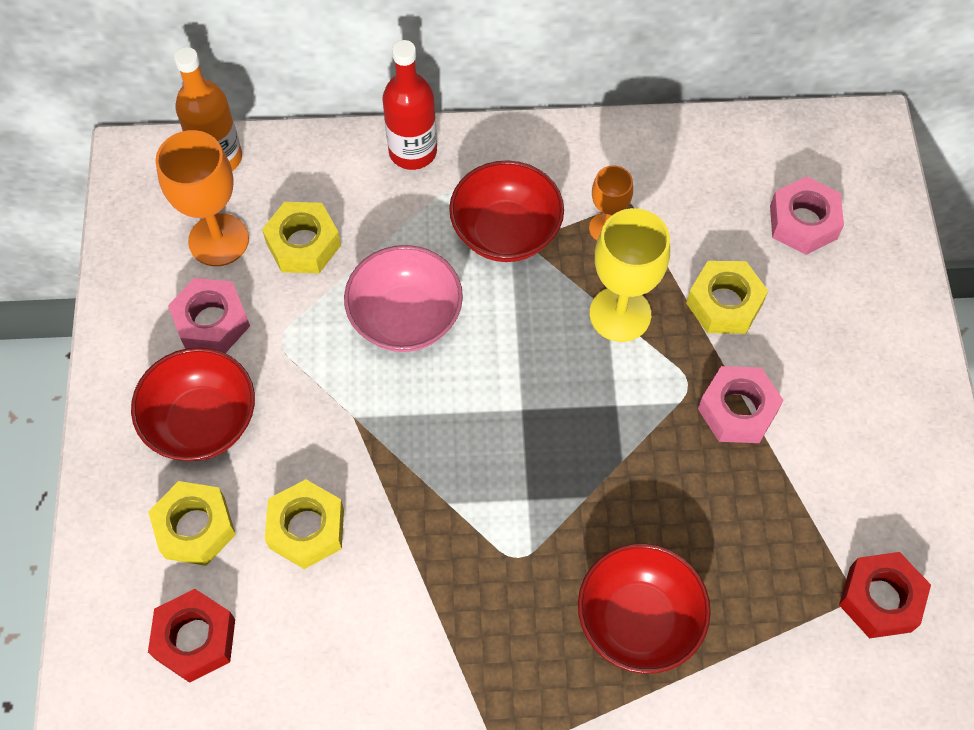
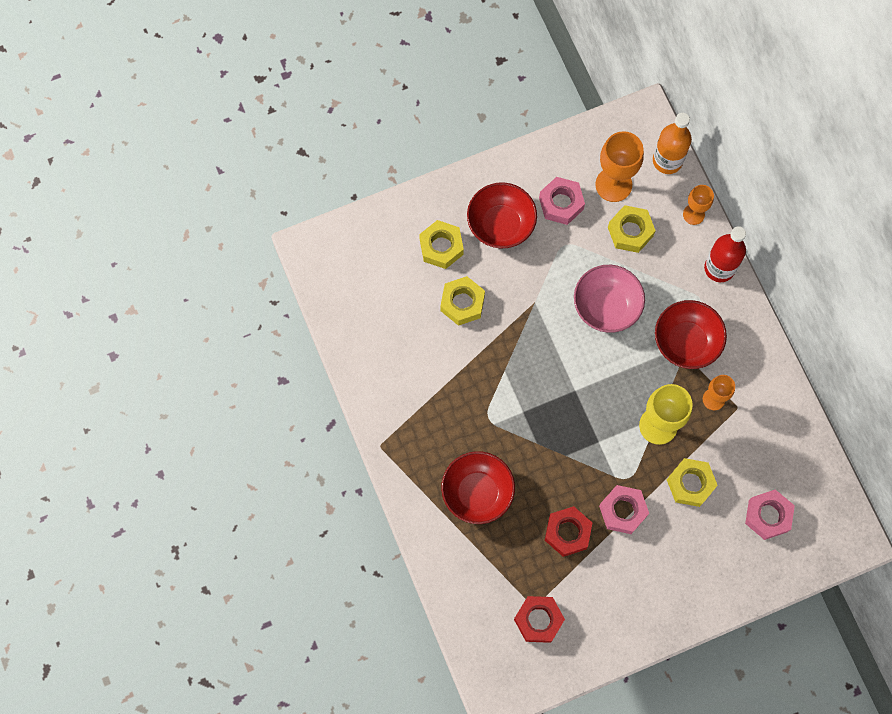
camera: 70 degrees right, 10 degrees up
red nut [148,589,235,683] -> red nut moved to [545,506,592,557]
none -> orange goblet [683,185,714,225]

